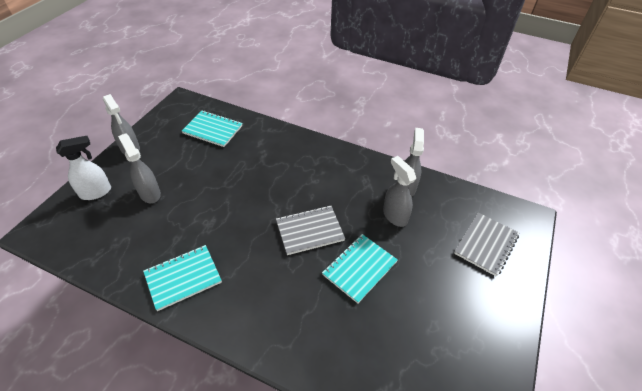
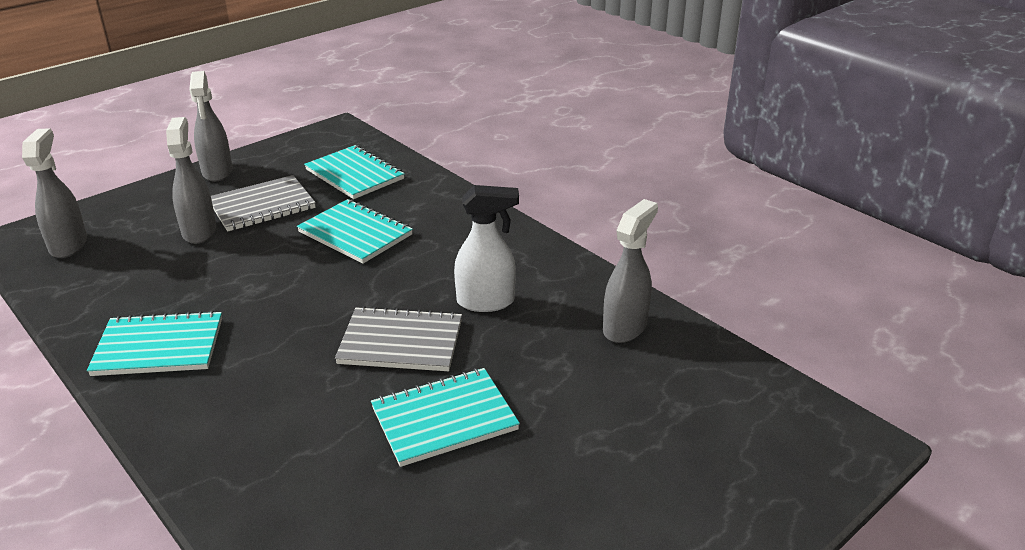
camera: 25 degrees right, 15 degrees down
white spray bottle [56,136,111,200] -> white spray bottle moved to [454,185,519,312]
grey spray bottle [383,156,416,227] -> grey spray bottle moved to [22,128,87,258]
grey notebook [454,212,519,277] -> grey notebook moved to [211,175,316,232]
none -> turquoise notebook [297,199,413,264]

